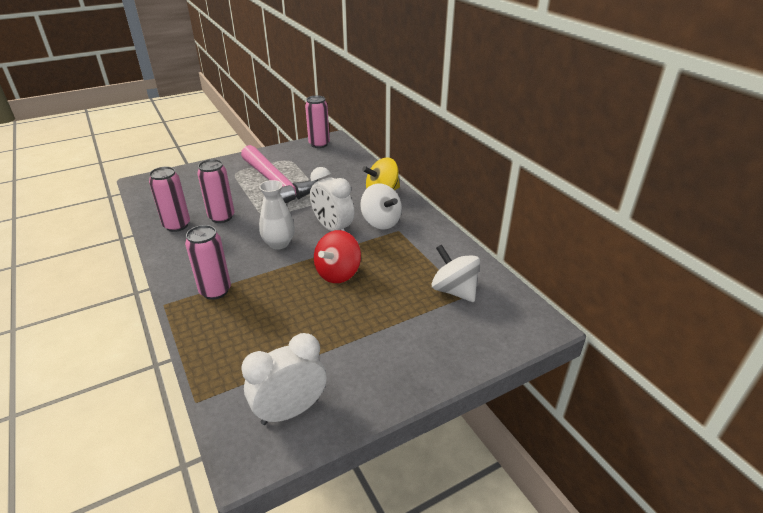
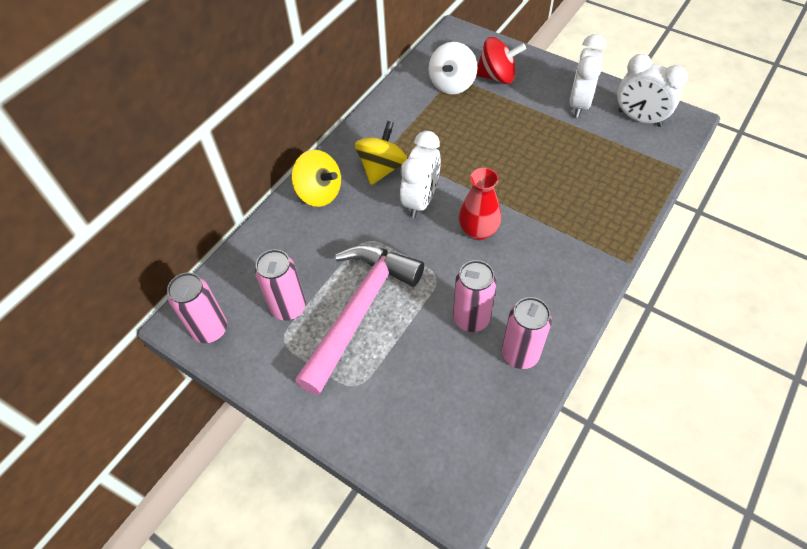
camera: 115 degrees left, 20 degrees up
pink can [185,225,231,300] -> pink can moved to [255,249,306,320]
white vase [259,180,295,250] -> red vase [459,168,501,240]
red spinning top [314,230,361,283] -> red spinning top moved to [476,37,526,84]
white spinning top [360,183,402,229] -> yellow spinning top [355,121,407,185]
none -> white clock [569,34,606,118]

